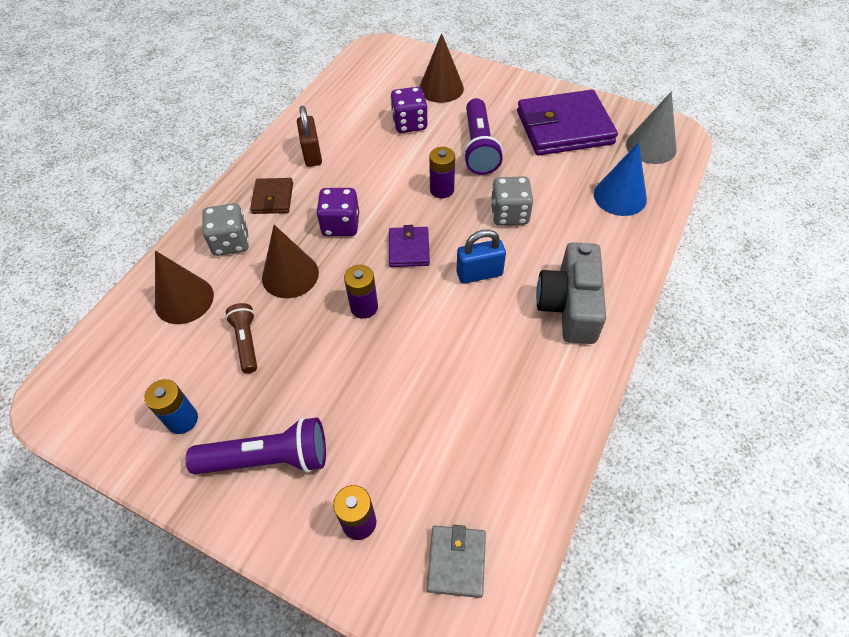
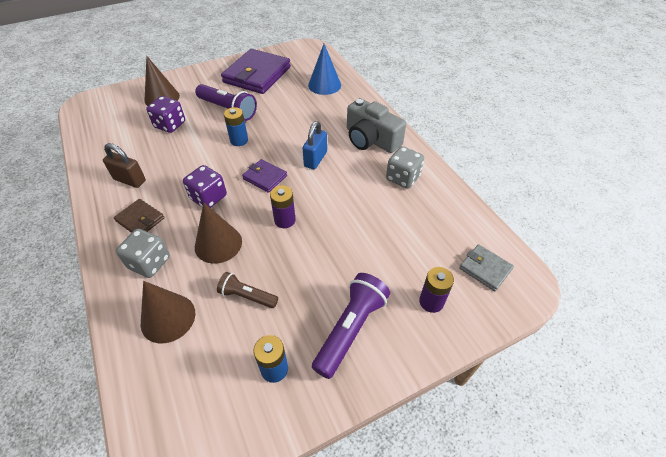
camera: 55 degrees left, 5 degrees down
purple battery [429,147,455,198] -> blue battery [224,107,248,146]
grey dice [491,176,533,226] -> grey dice moved to [386,146,424,189]
grey cone [626,91,676,164] -> none

